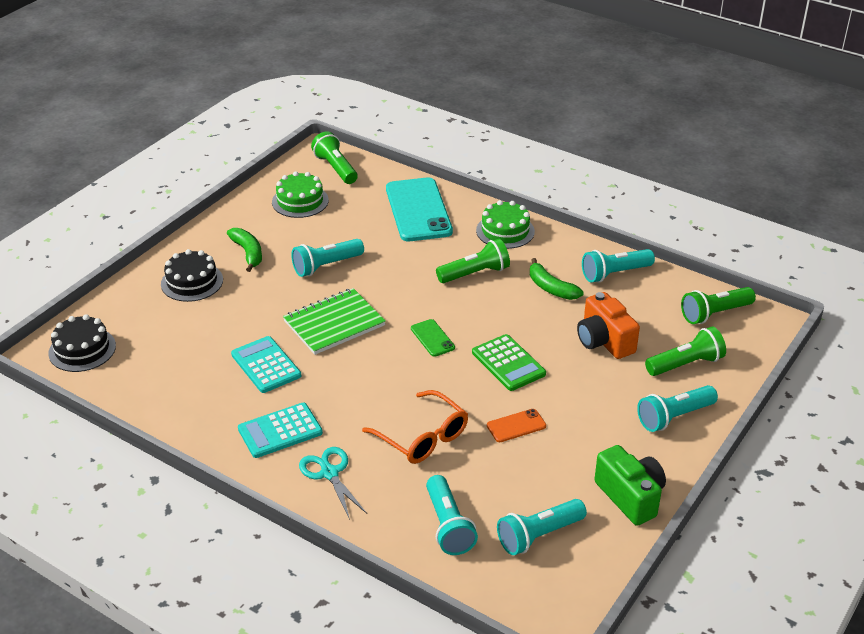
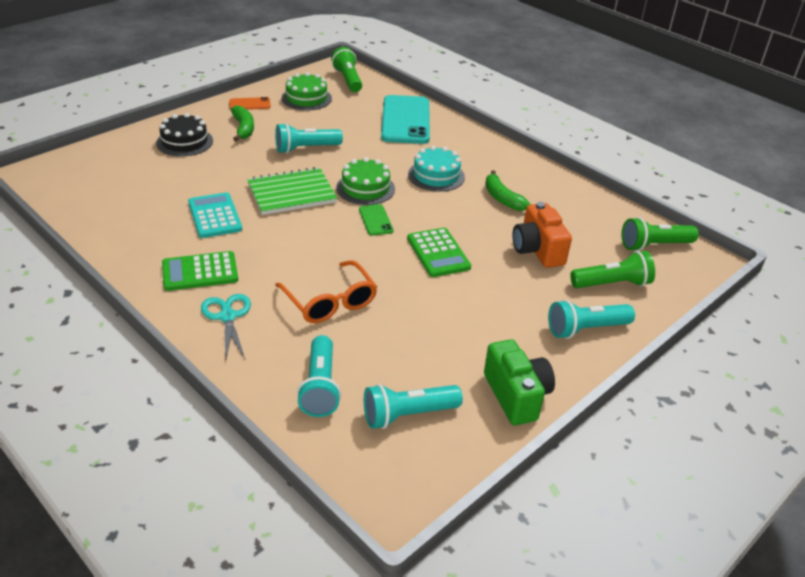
camera: 10 degrees right, 0 degrees up
black cake [48,314,116,372] -> none
turquoise calculator [238,403,323,458] -> green calculator [162,251,238,291]
green flashlight [436,239,510,283] -> turquoise cake [408,146,465,192]
green cake [476,200,535,249] -> green cake moved to [336,157,395,205]
orange phone [487,409,546,442] -> orange phone moved to [229,97,271,110]
turquoise flashlight [582,249,655,283] -> none

